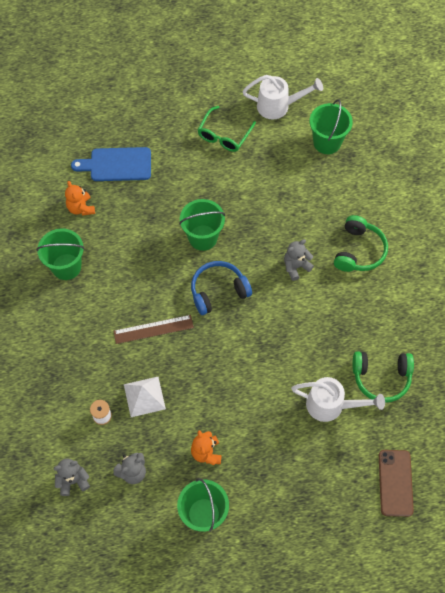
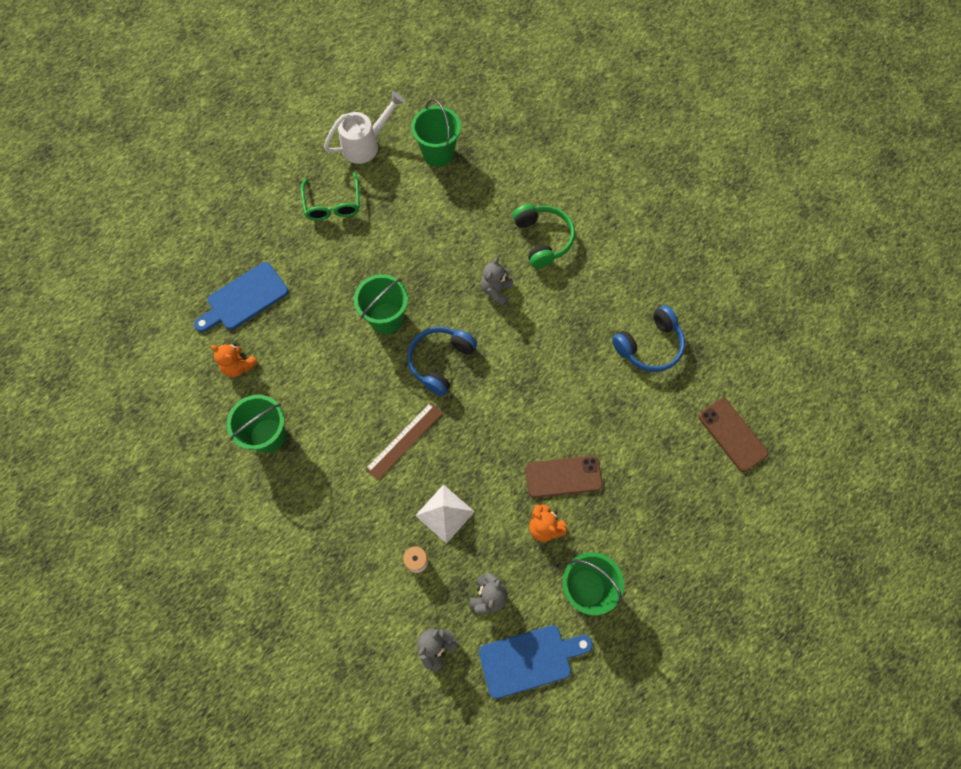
camera: 35 degrees left, 5 degrees up
white watering can [291,377,385,422] -> none
green headphones [352,351,414,403] -> blue headphones [612,305,685,372]
none -> blue cutting board [479,625,593,699]
none -> brown phone [525,456,603,498]

